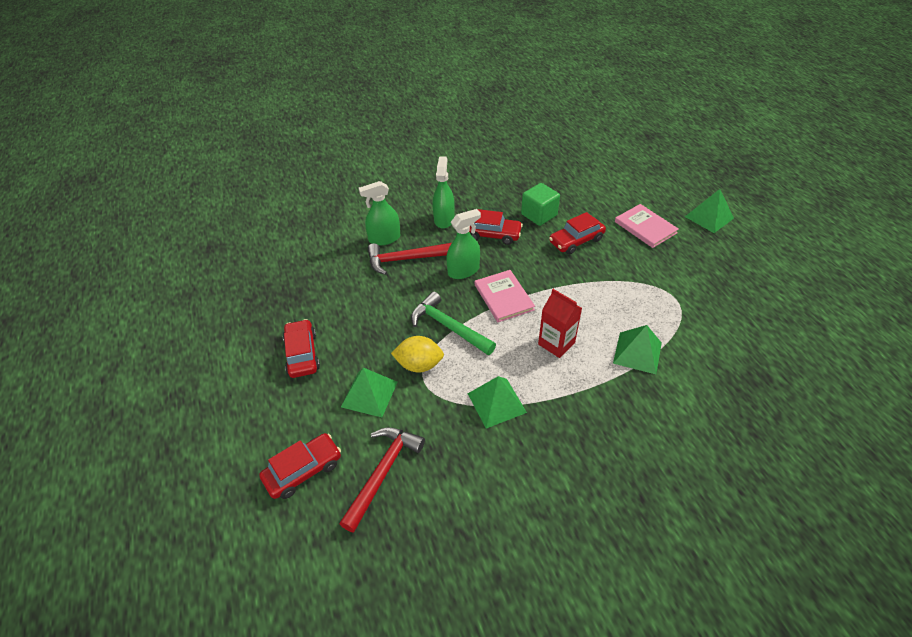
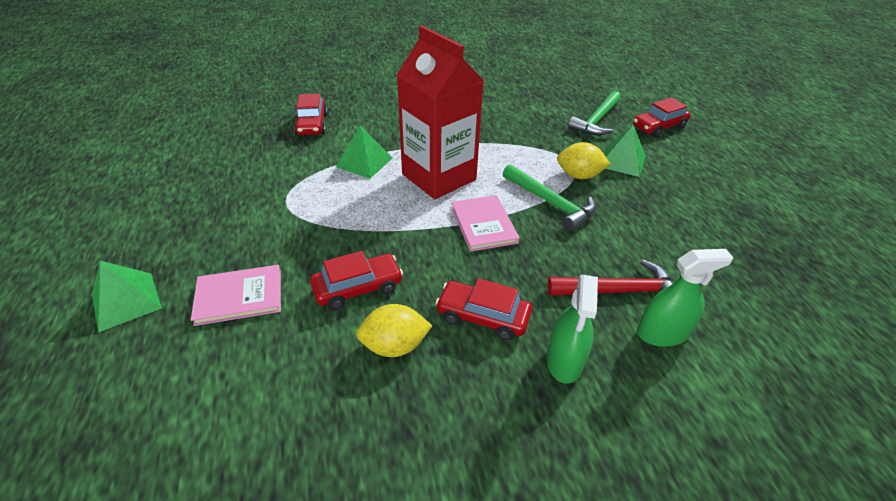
camera: 175 degrees left, 5 degrees down
red car [283,319,320,378] -> red car moved to [294,94,328,135]
red hammer [339,427,425,533] -> green hammer [568,91,621,135]
green spray bottle [446,209,481,279] -> none
green pyramid [468,376,527,428] -> none
green cube [521,183,560,226] -> yellow lemon [356,304,432,357]
red carton [538,289,582,358] -> red carton [397,26,484,199], size x1.97
pink book [615,204,679,248] -> pink book turned 75 degrees counterclockwise [191,265,281,326]

